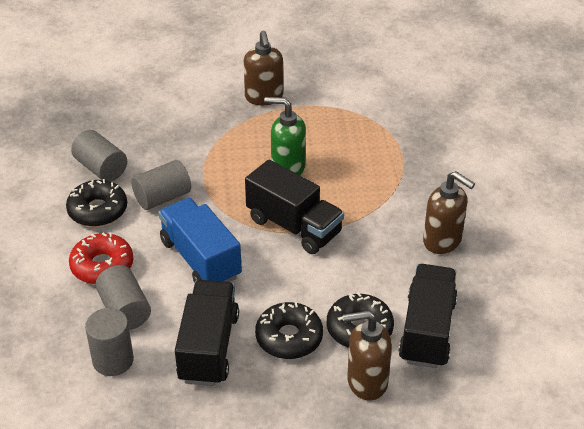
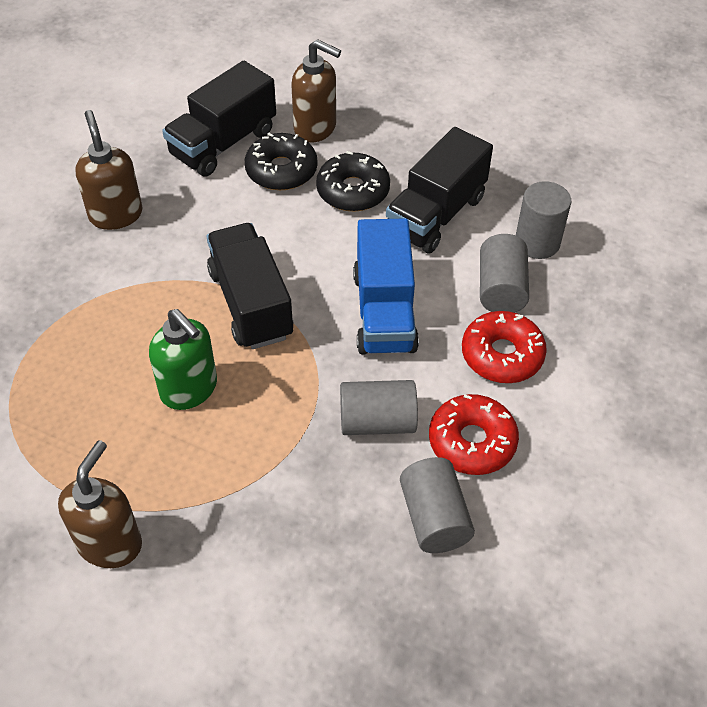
camera: 150 degrees left, 10 degrees up
black donut [66,179,127,227] -> red donut [429,394,519,475]

